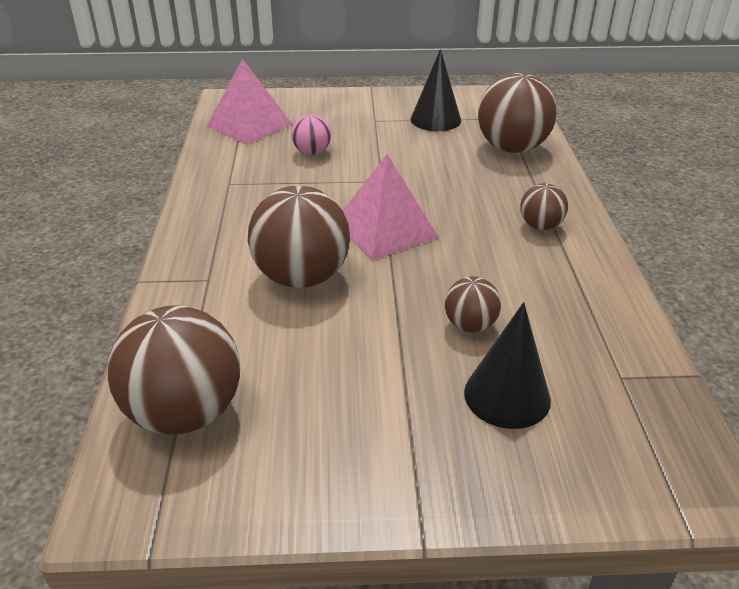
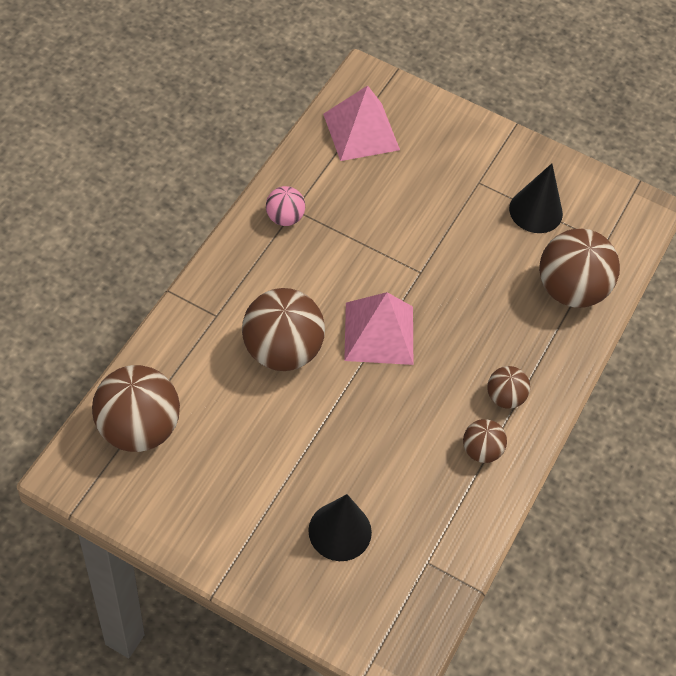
camera: 25 degrees right, 20 degrees up
pink ball [291,114,331,155] -> pink ball moved to [266,186,305,226]
brown ball [445,276,501,332] -> brown ball moved to [463,419,507,463]

